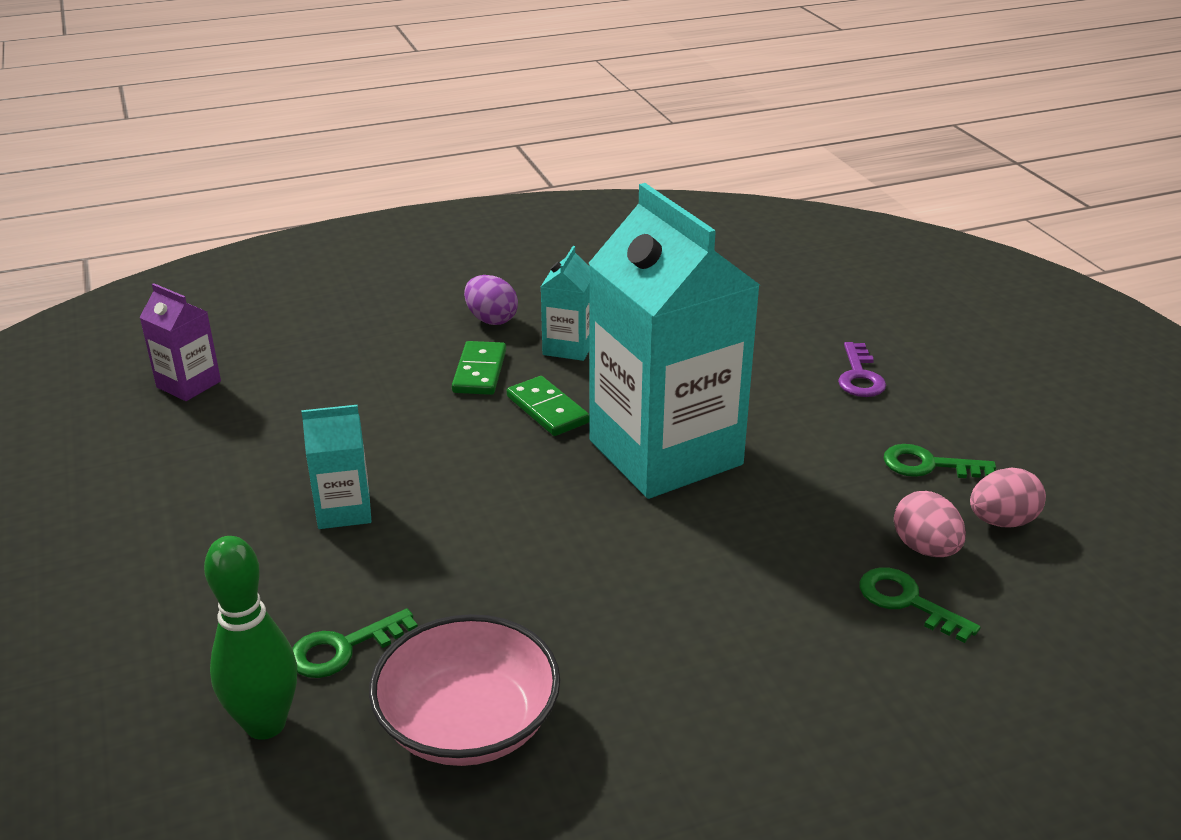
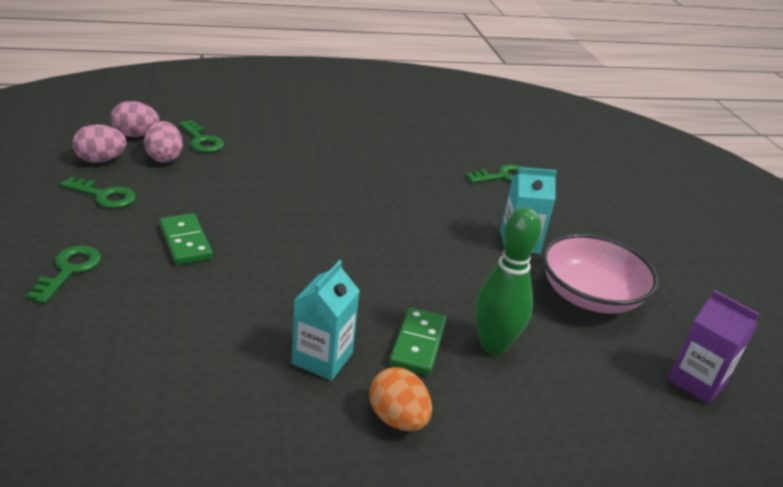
camera: 175 degrees left, 0 degrees up
green bowling pin [204,536,297,740] -> green bowling pin moved to [475,207,542,355]
pink bowl [369,614,560,766] -> pink bowl moved to [542,234,659,314]
purple egg [464,275,518,325] -> orange egg [369,367,432,431]
green domino [507,376,590,436] -> green domino moved to [160,213,213,265]
turquoise carton [588,183,760,499] -> none
purple key [838,342,886,397] -> green key [27,246,101,304]
none -> pink egg [110,101,159,137]

